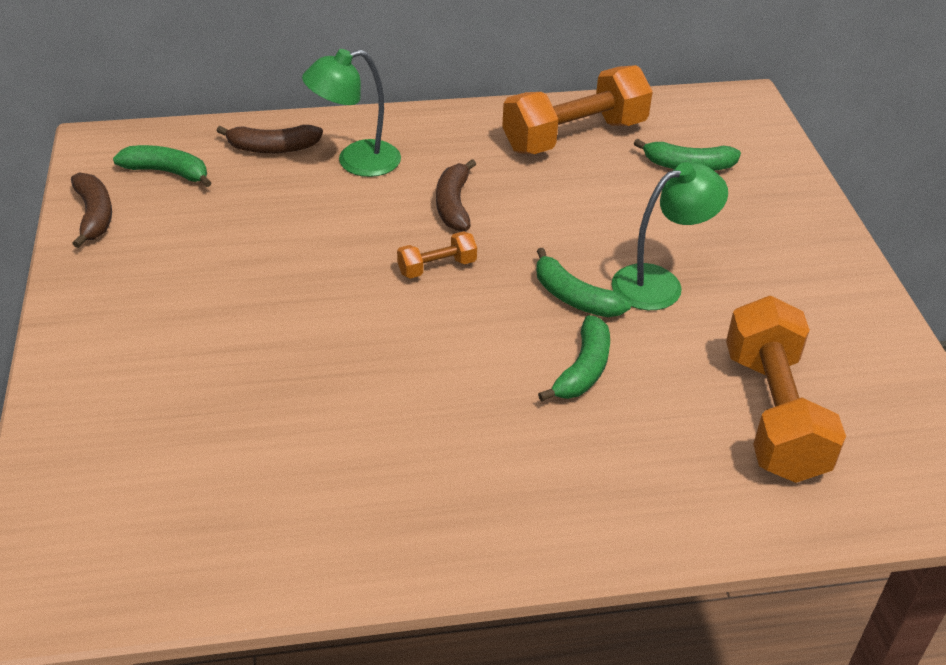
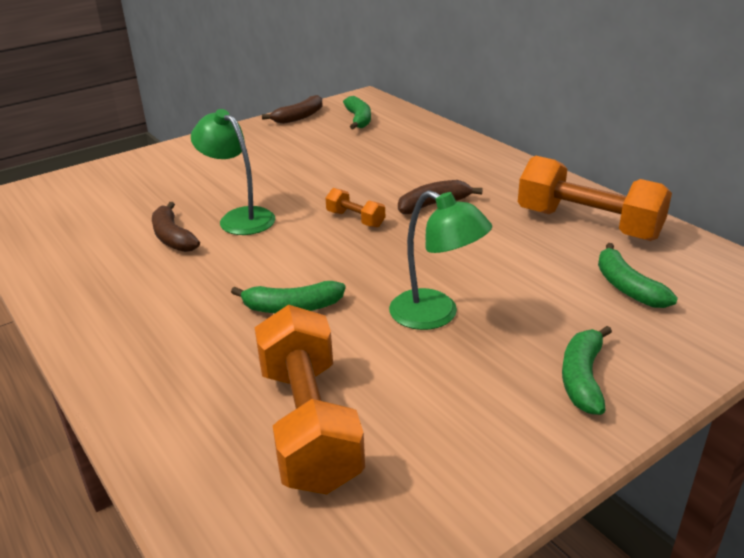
camera: 65 degrees right, 10 degrees down
brown banana [217,125,323,153] -> brown banana moved to [152,202,200,252]
green lamp [302,49,401,177] -> green lamp moved to [191,109,275,235]
green banana [536,248,631,317] -> green banana moved to [562,326,612,415]
orange dumbbell [726,296,846,483] -> orange dumbbell turned 75 degrees counterclockwise [255,305,365,495]

